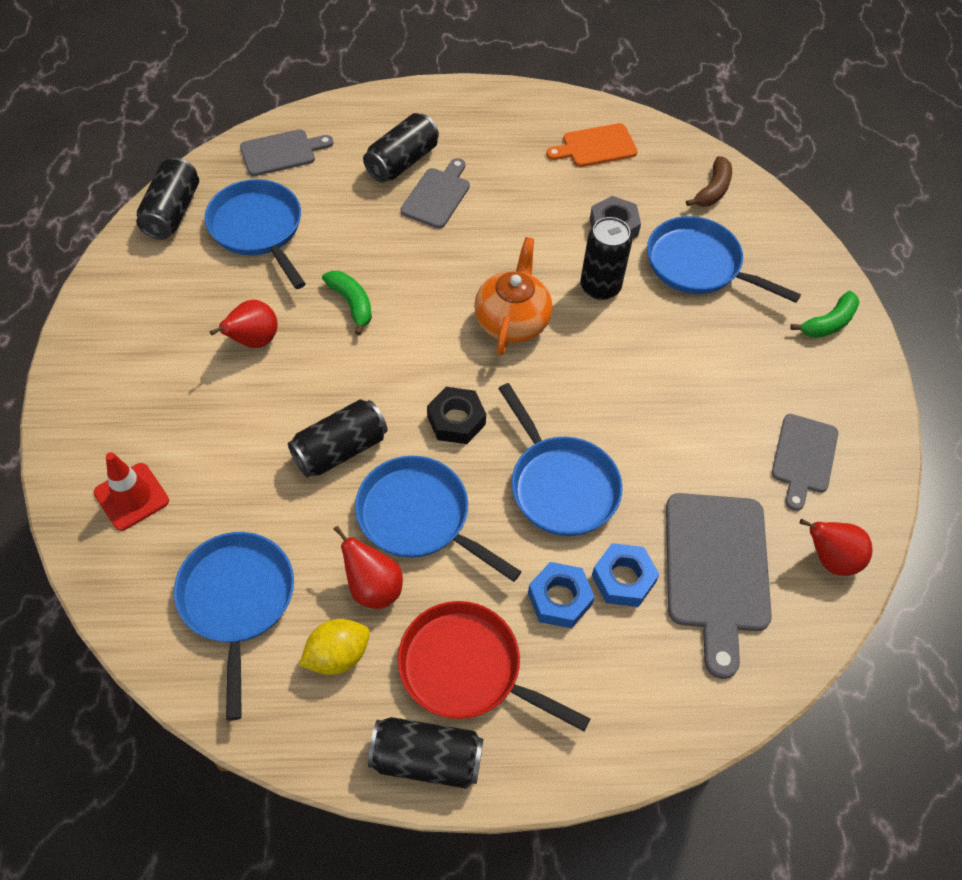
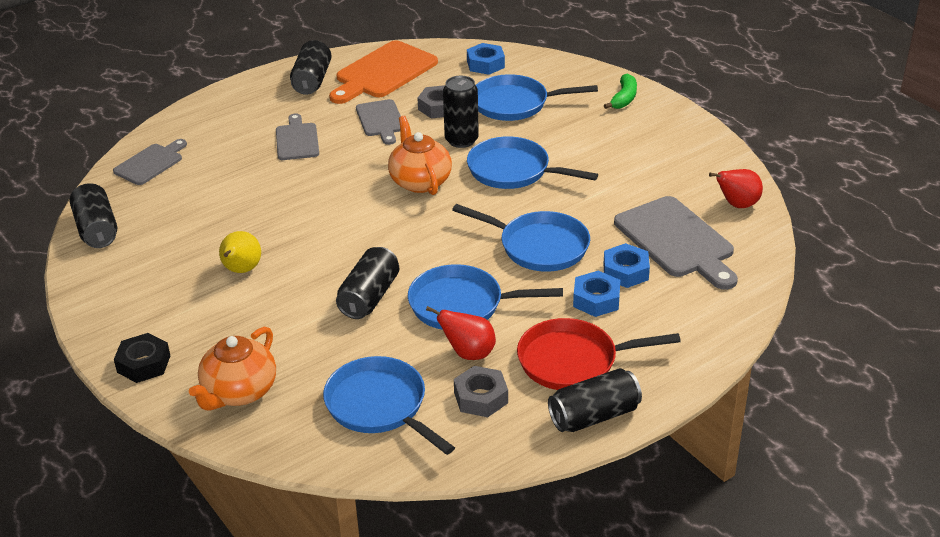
camera: 30 degrees left, 20 degrees down
red traffic cone [94,452,169,531] -> orange teapot [189,327,276,411]
blue pan [205,179,306,289] -> blue pan moved to [467,136,598,189]
red pear [210,300,278,348] -> yellow pear [219,231,261,273]
yellow lemon [299,619,370,675] -> grey nut [454,366,508,417]
green banana [322,271,372,335] -> none
black can [363,113,439,183] -> black can moved to [290,40,331,95]
black nut [427,387,486,444] -> black nut moved to [114,333,170,383]
orange cutting board [546,123,638,167] -> orange cutting board [329,40,438,104], size x1.68
brown banana [686,156,732,207] -> blue nut [467,43,505,75]
grey cutting board [772,414,838,511] -> grey cutting board moved to [356,99,401,145]

